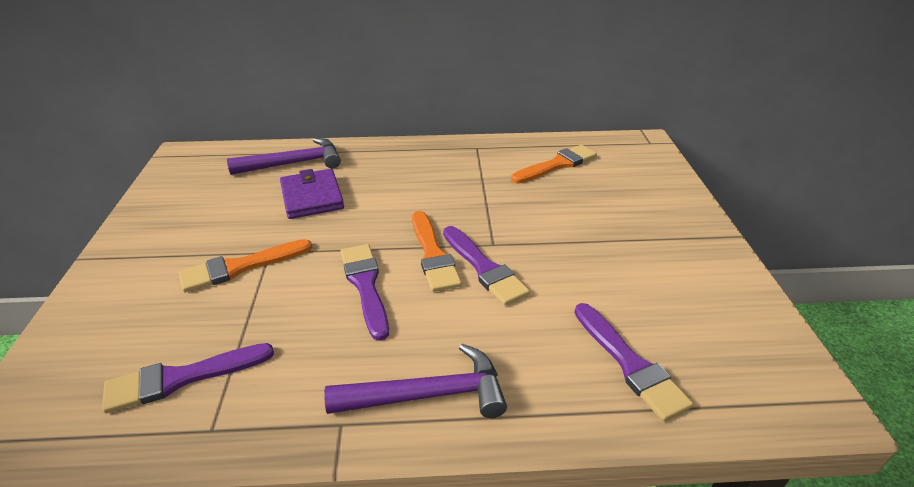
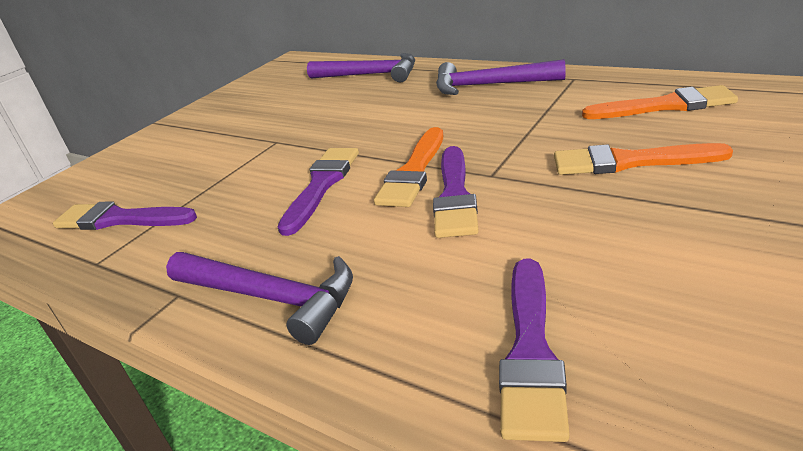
camera: 40 degrees right, 5 degrees down
orange brush [179,239,312,292] -> orange brush moved to [554,143,733,175]
purple wallet [280,169,344,219] -> none
none -> purple hammer [436,59,566,95]

